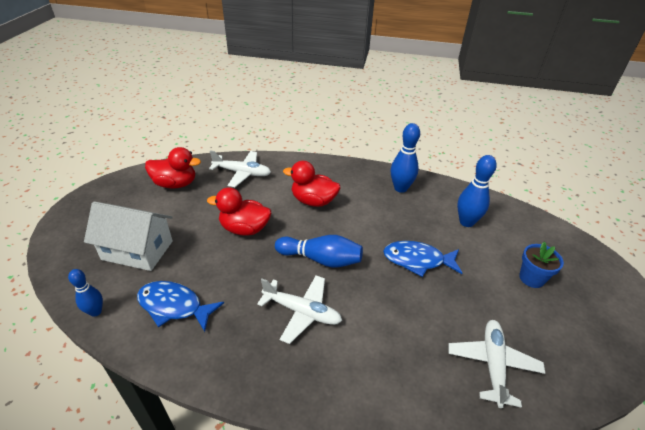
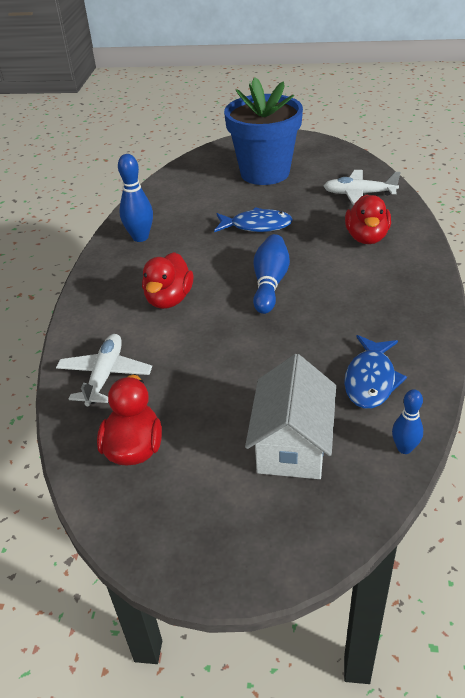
camera: 90 degrees left, 0 degrees up
red duck [207,187,271,236] -> red duck moved to [345,194,391,244]
white plane [257,275,342,344] -> none
blue fish [383,241,462,277] -> blue fish turned 90 degrees counterclockwise [214,207,293,232]
blue bowling pin [457,155,497,227] -> none
blue flower pot [519,242,564,288] -> blue flower pot [224,77,303,185], size x2.36

